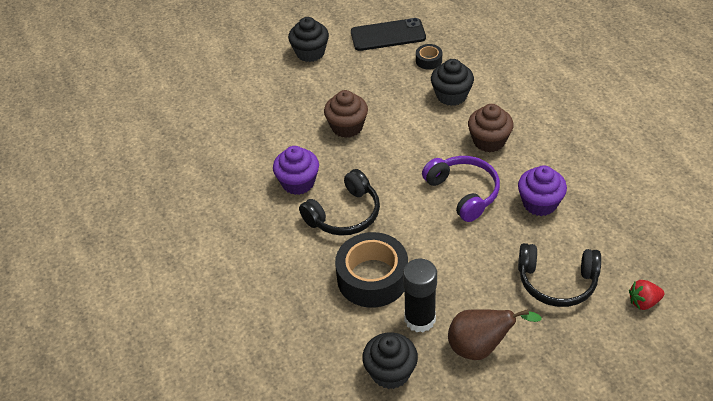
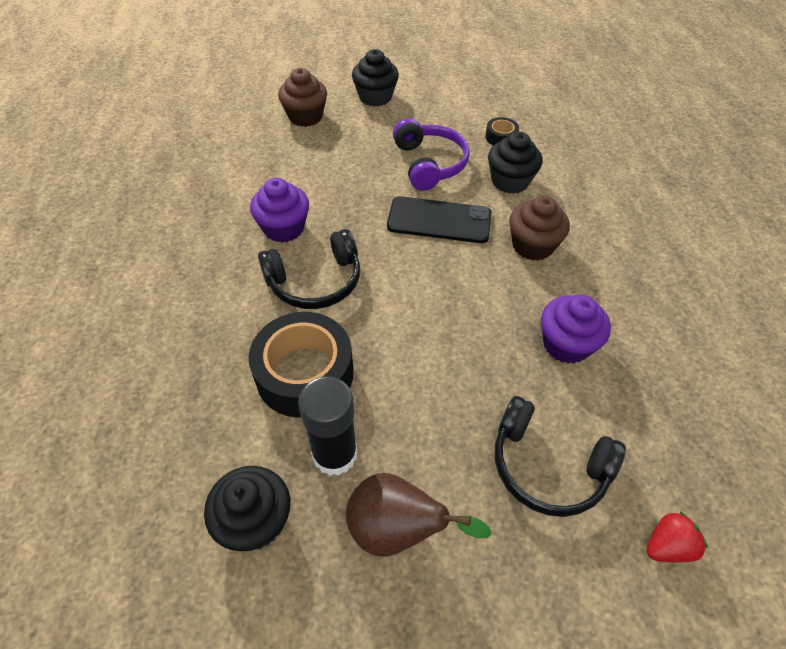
camera: 15 degrees right, 5 degrees up
brown cupcake [324,90,368,138] -> brown cupcake moved to [278,68,327,127]
black phone [351,18,426,51] -> black phone moved to [387,196,492,243]
purple headphones [422,156,500,222] -> purple headphones moved to [393,118,470,191]
red strawberry [629,280,665,310] -> red strawberry turned 150 degrees clockwise [647,511,708,562]

